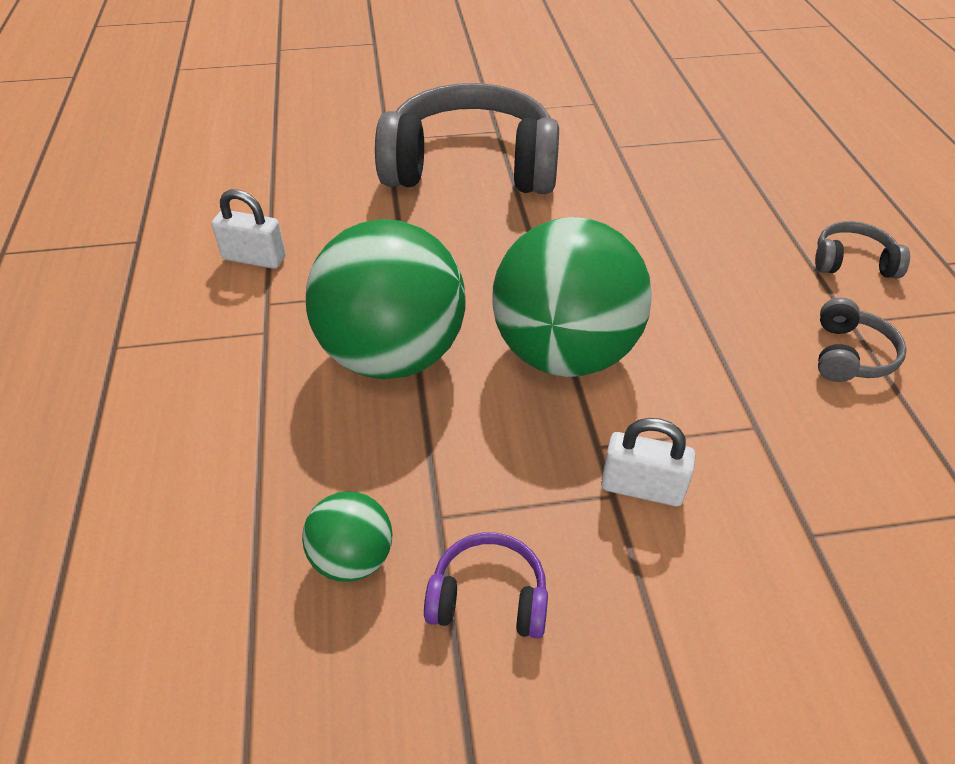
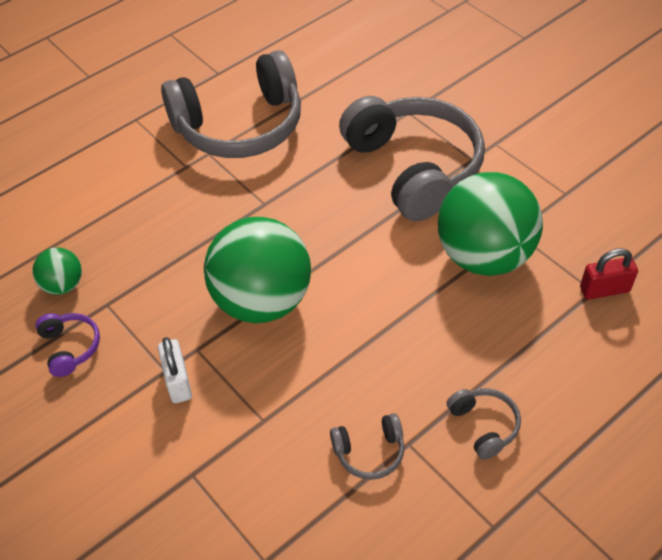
camera: 60 degrees right, 5 degrees up
white padlock [212,189,286,269] -> grey headphones [161,50,301,158]
green ball [306,219,466,379] -> green ball moved to [438,172,543,276]
none -> red padlock [580,248,638,300]

